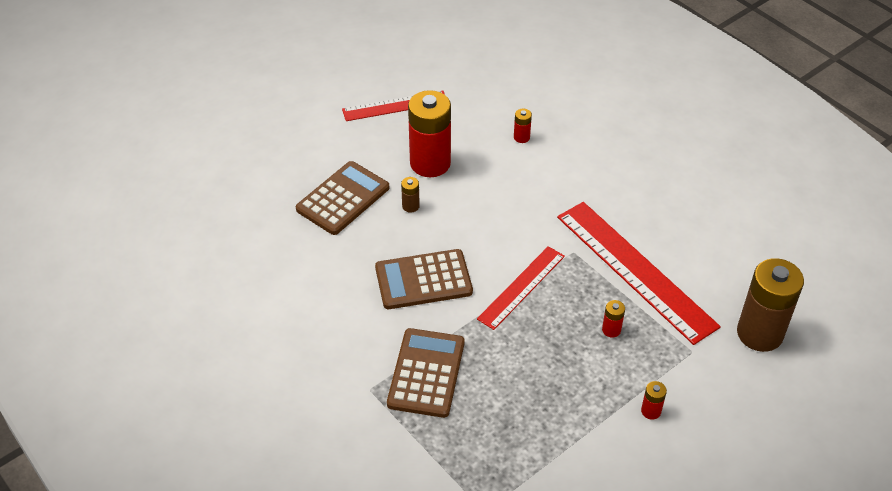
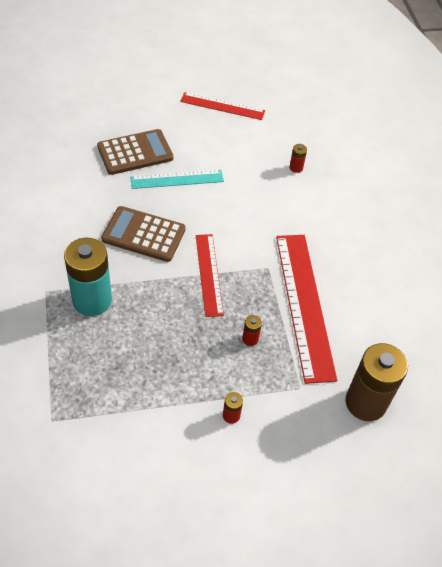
camera: 25 degrees right, 5 degrees up
brown calculator [387,328,464,418] -> turquoise battery [64,238,112,316]
brown battery [401,177,420,213] -> turquoise ruler [130,170,224,189]
red battery [408,90,451,177] -> none
red ruler [477,246,565,330] -> red ruler turned 75 degrees counterclockwise [196,234,224,317]

